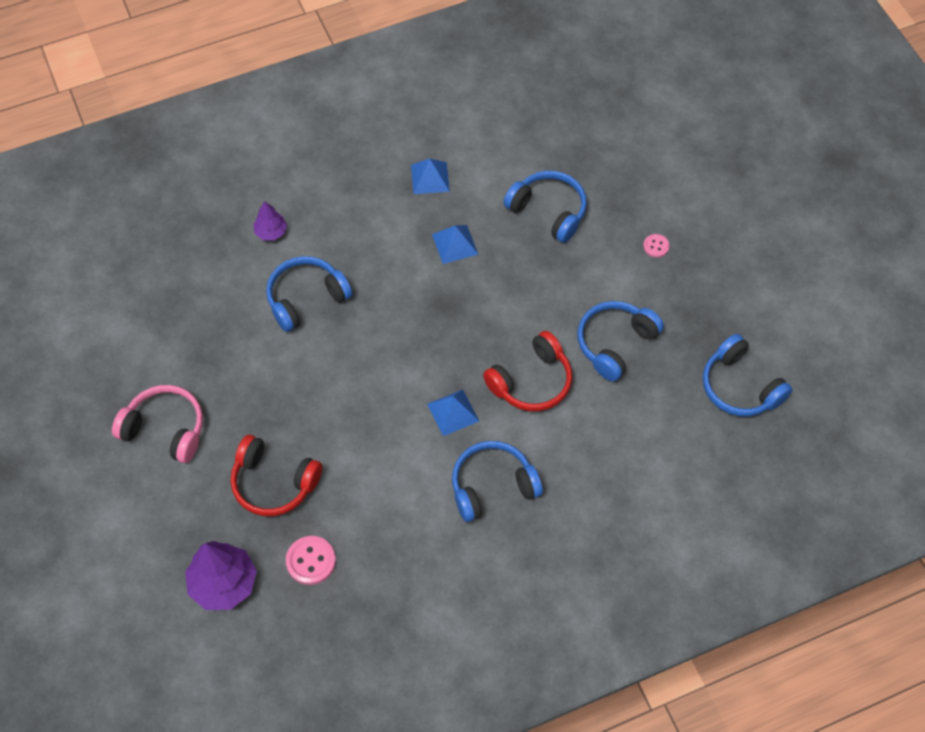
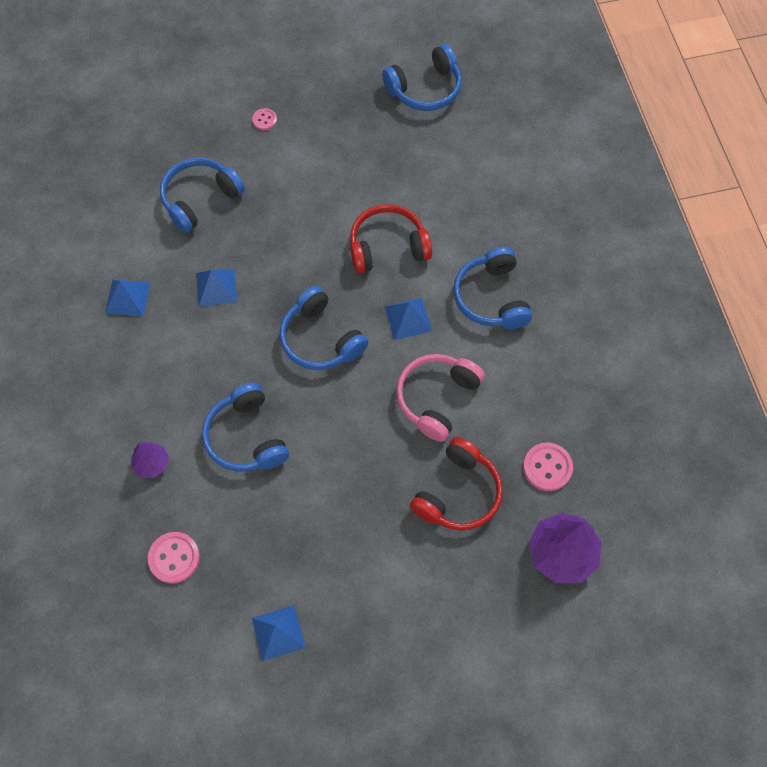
camera: 80 degrees left, 5 degrees up
pink headphones [112,385,203,463] -> pink headphones moved to [396,354,485,442]
red headphones [483,331,572,411] -> red headphones turned 75 degrees counterclockwise [350,204,432,274]
blue headphones [578,301,664,382] -> blue headphones moved to [280,286,368,370]
none -> pink button [148,532,200,583]
none -> blue pyramid [252,605,306,661]

